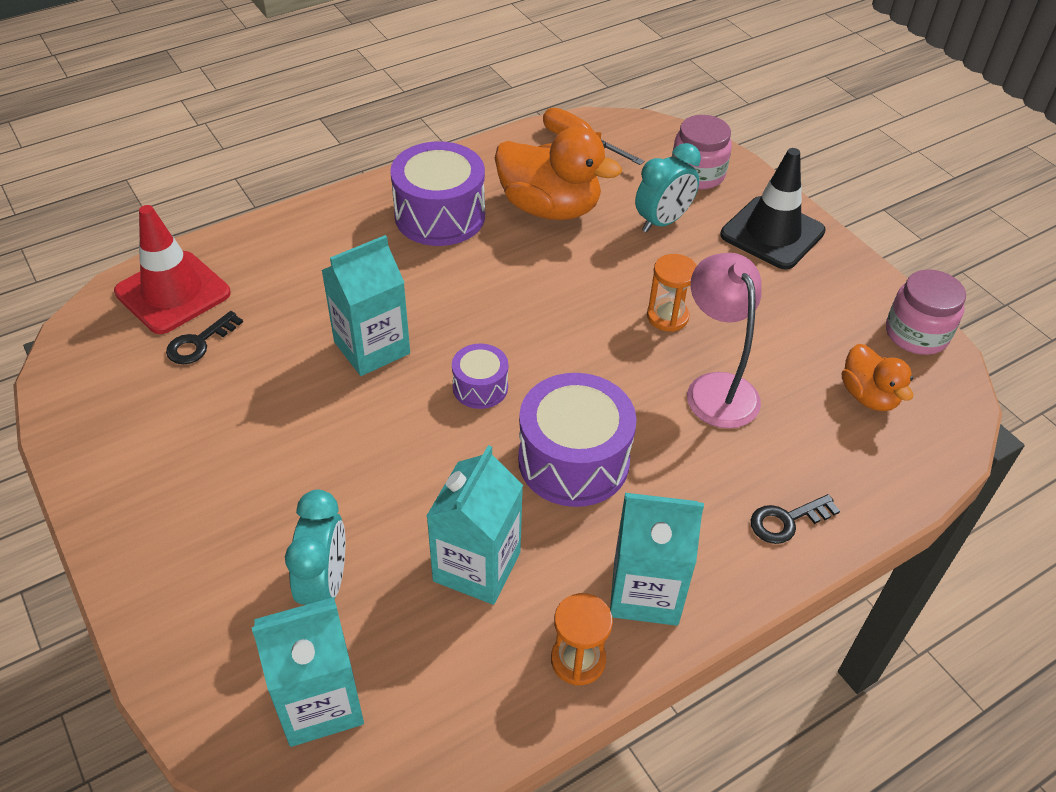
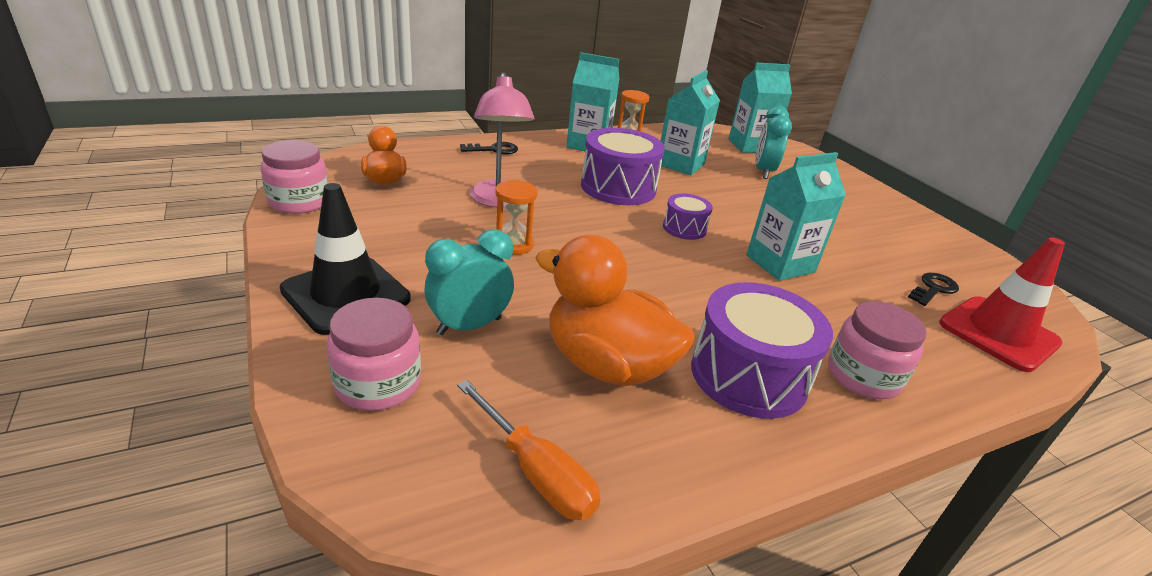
camera: 175 degrees left, 15 degrees down
none -> pink jar [828,301,927,399]

